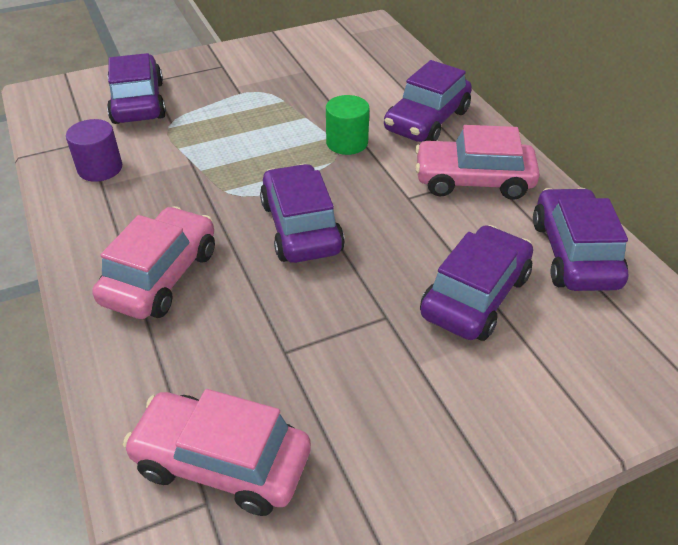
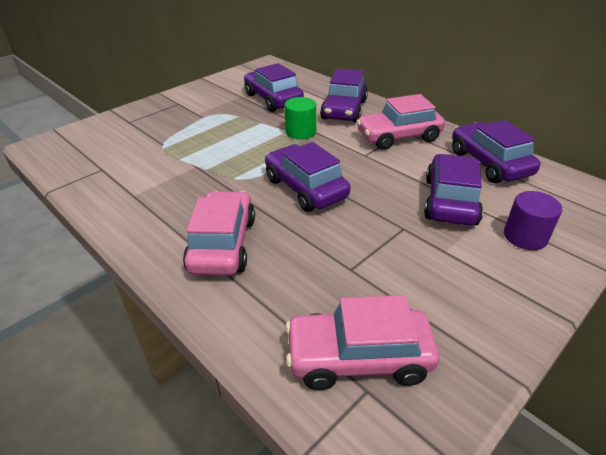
camera: 20 degrees left, 5 degrees down
purple cylinder [66,119,122,182] -> purple cylinder moved to [504,191,562,250]
purple car [107,53,166,124] -> purple car moved to [244,63,304,112]

